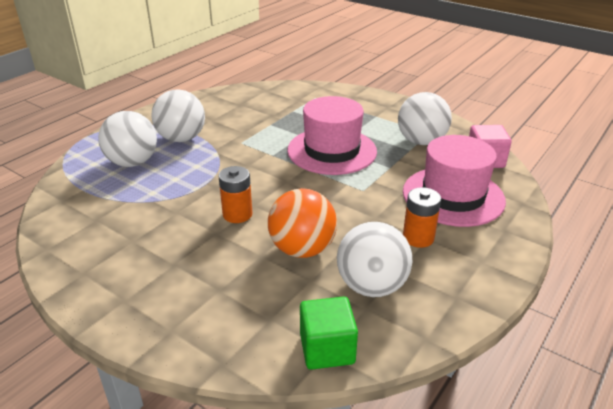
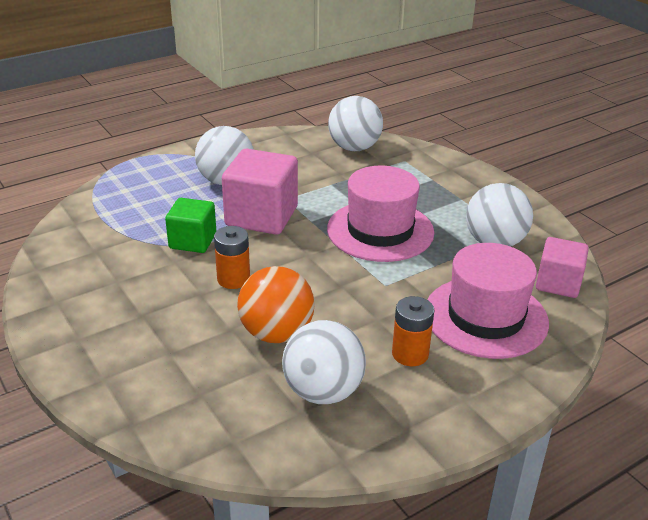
camera: 20 degrees right, 0 degrees up
white ball [98,111,157,167] -> white ball moved to [328,96,383,151]
green cube [300,297,358,370] -> green cube moved to [165,198,216,253]
none -> pink cube [222,149,298,235]

